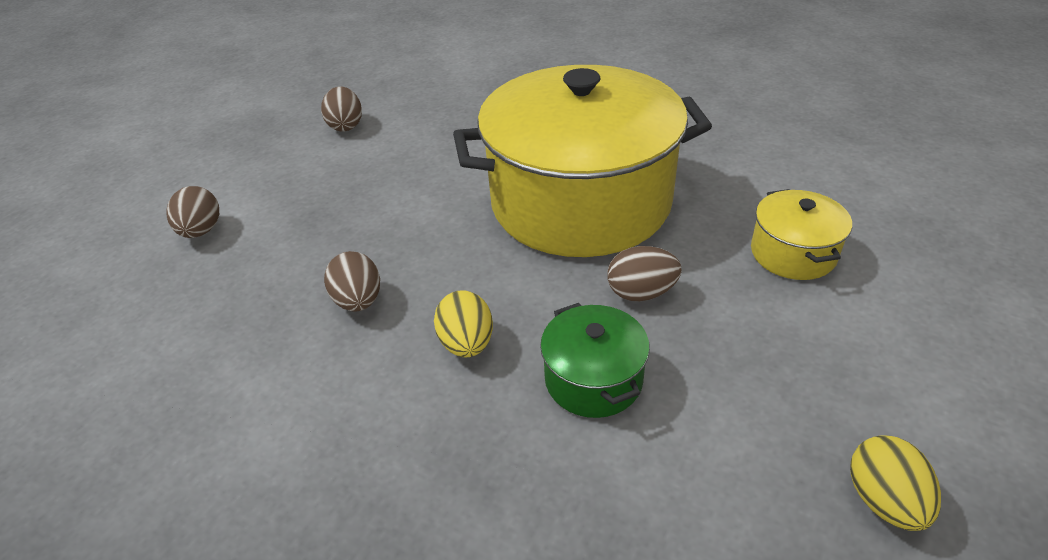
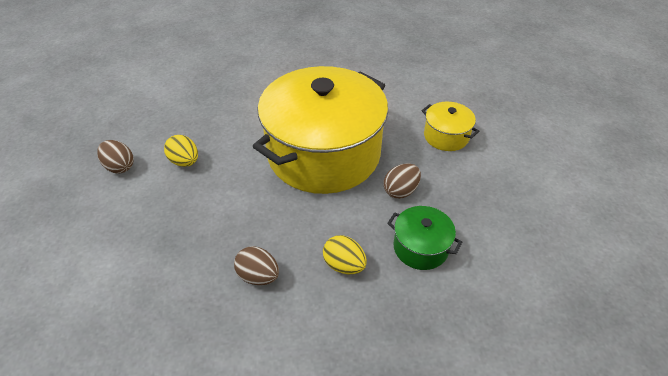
camera: 40 degrees left, 5 degrees up
brown egg [166,186,219,238] -> none
yellow egg [850,435,941,531] -> yellow egg moved to [164,135,198,167]

